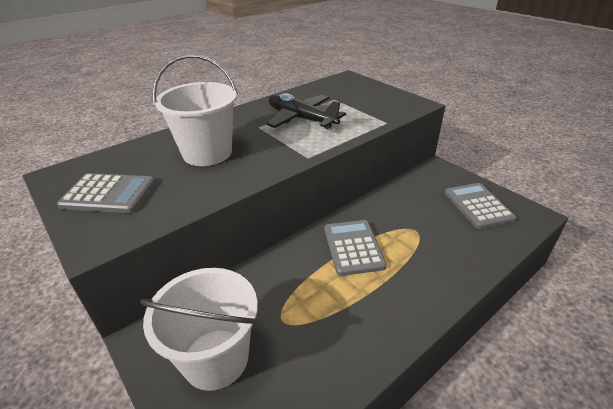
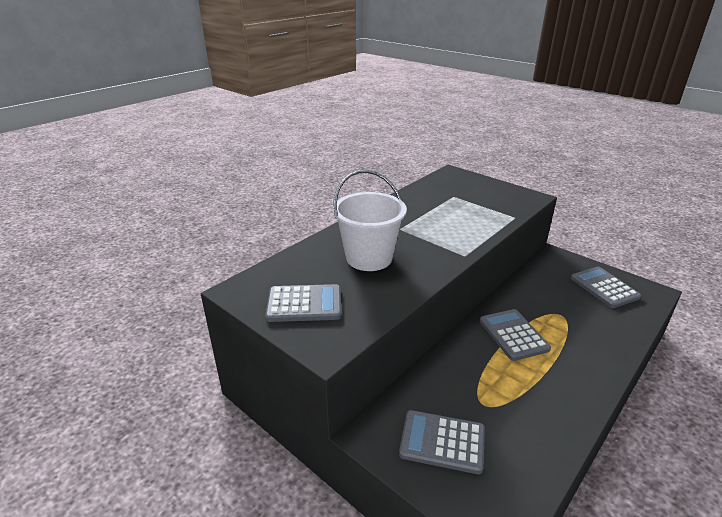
camera: 10 degrees left, 5 degrees down
white bucket [140,268,258,391] -> grey calculator [399,410,485,474]
black plane [267,93,346,129] -> none

